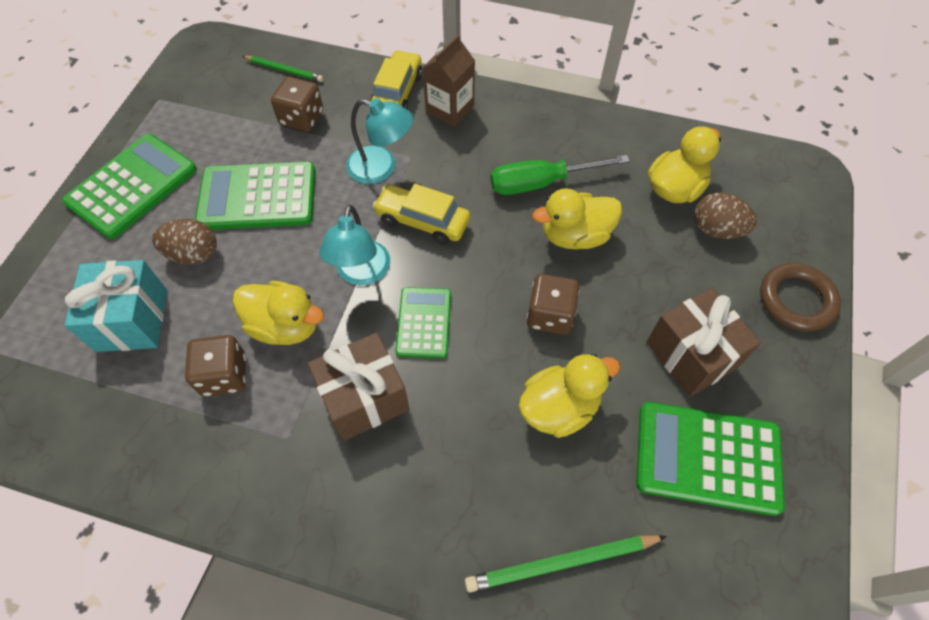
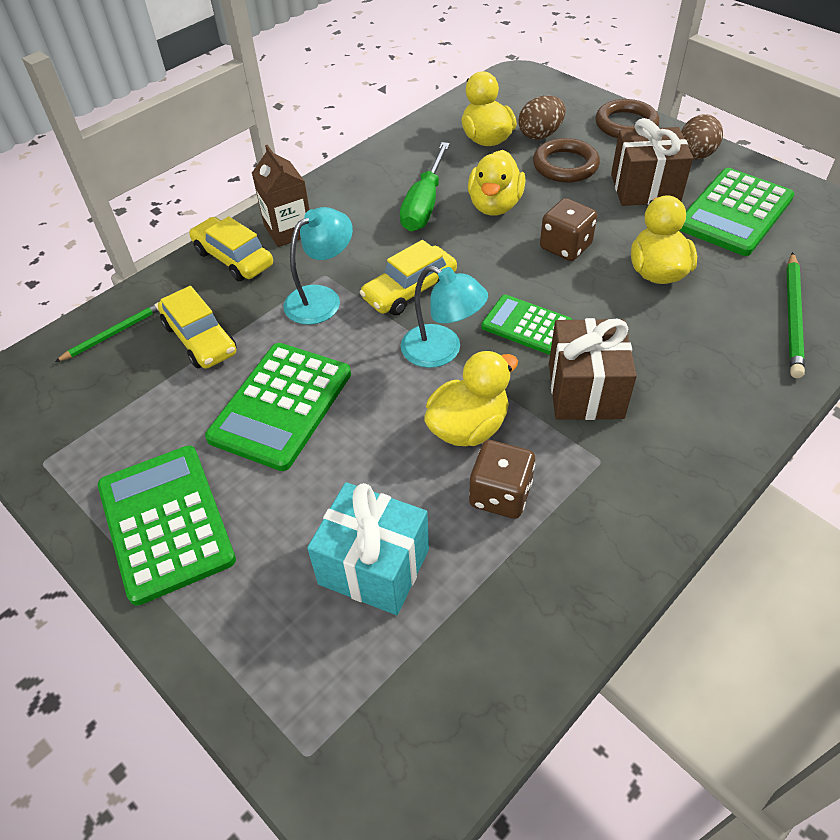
camera: 60 degrees left, 10 degrees down
brown egg [152,219,217,265] -> brown egg moved to [681,114,723,159]
brown dice [271,76,323,132] -> yellow car [158,286,236,369]
none -> brown ring [533,138,600,183]

